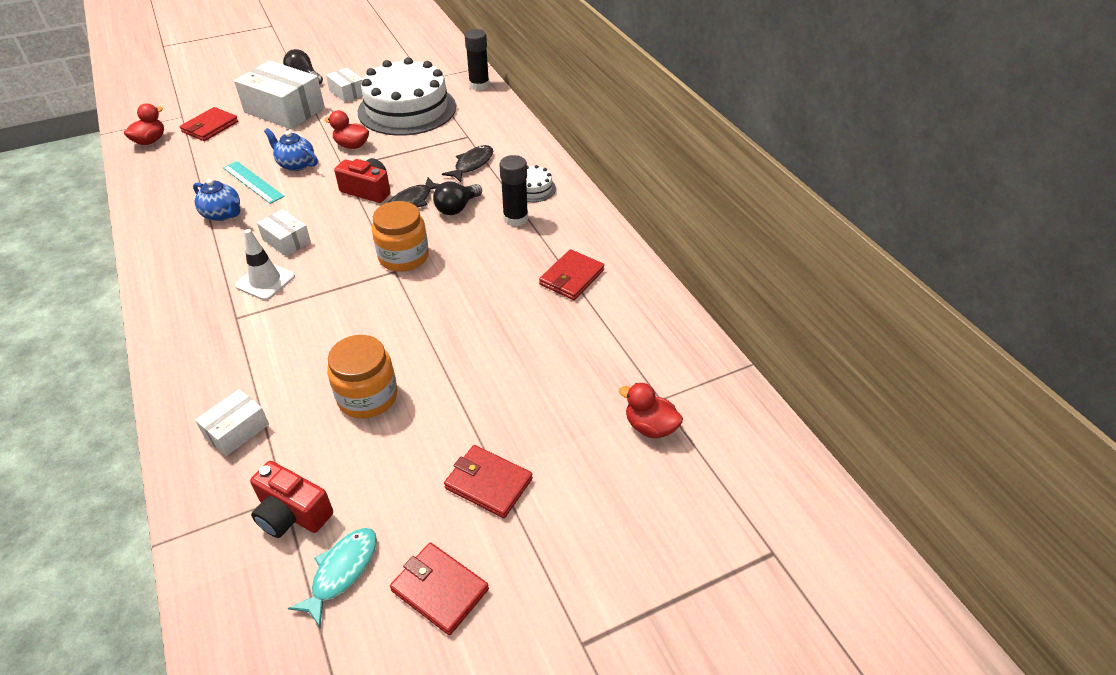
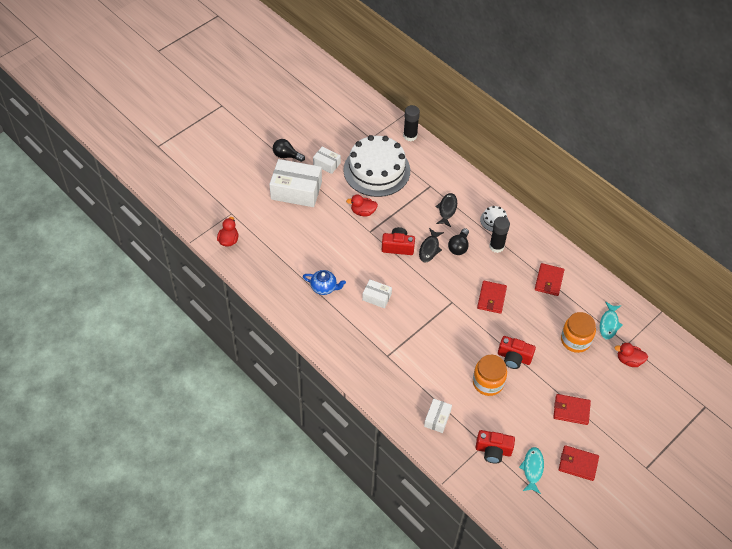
camera: 20 degrees left, 10 degrees up
red wallet [180,107,238,141] -> red wallet moved to [477,281,507,314]
turquoise ruler [223,161,285,204] -> none
white traffic cone [235,229,295,300] -> none
blue teapot [264,128,318,171] -> none
orange jar [372,201,429,272] -> orange jar moved to [561,312,596,353]
none -> red camera [498,336,536,369]
none -> turquoise fish [600,301,623,340]

